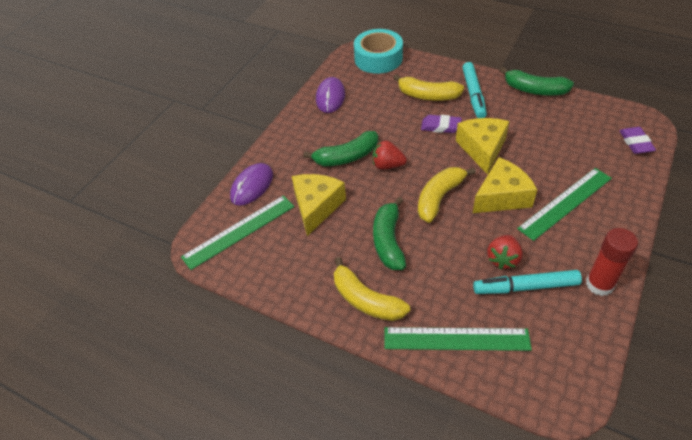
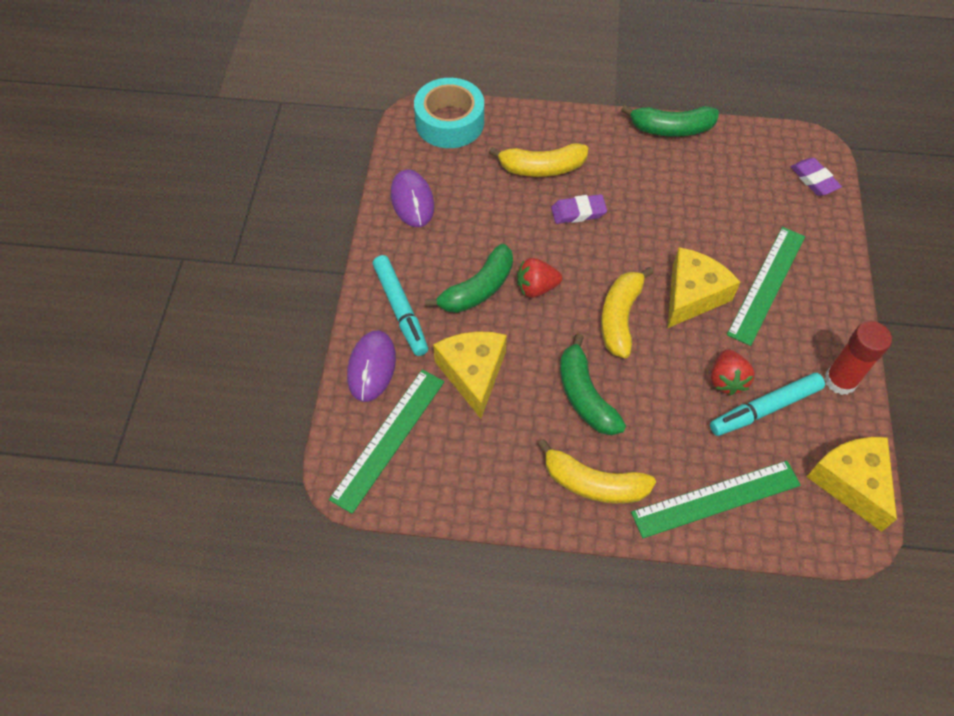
camera: 25 degrees left, 10 degrees up
yellow cheese [456,118,509,175] -> yellow cheese moved to [807,437,897,532]
turquoise marker [462,62,487,118] -> turquoise marker moved to [373,255,428,356]

